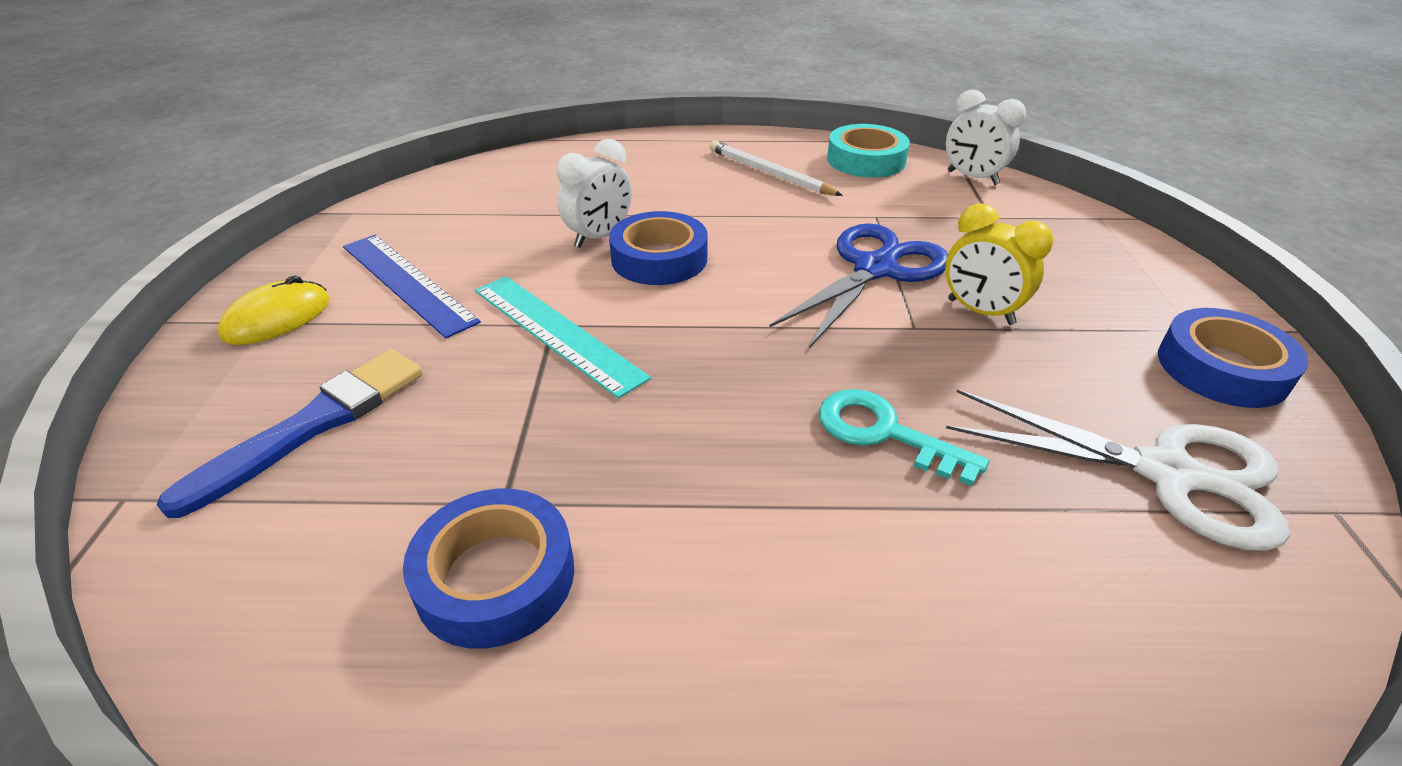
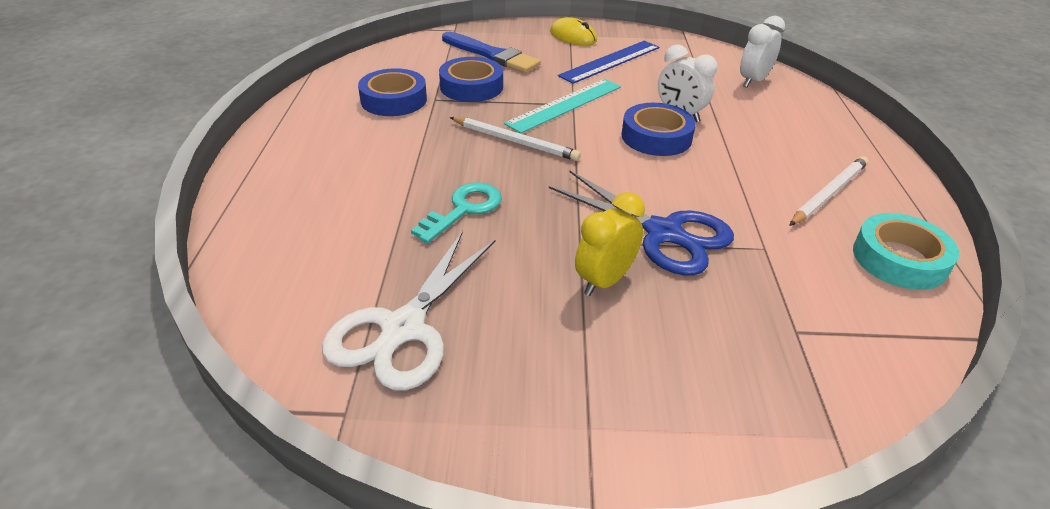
camera: 90 degrees right, 0 degrees up
white clock [946,89,1026,185] -> white clock moved to [740,16,785,87]
blue tape [1158,308,1308,408] -> blue tape moved to [439,57,503,102]
none -> white pencil [450,117,581,161]

